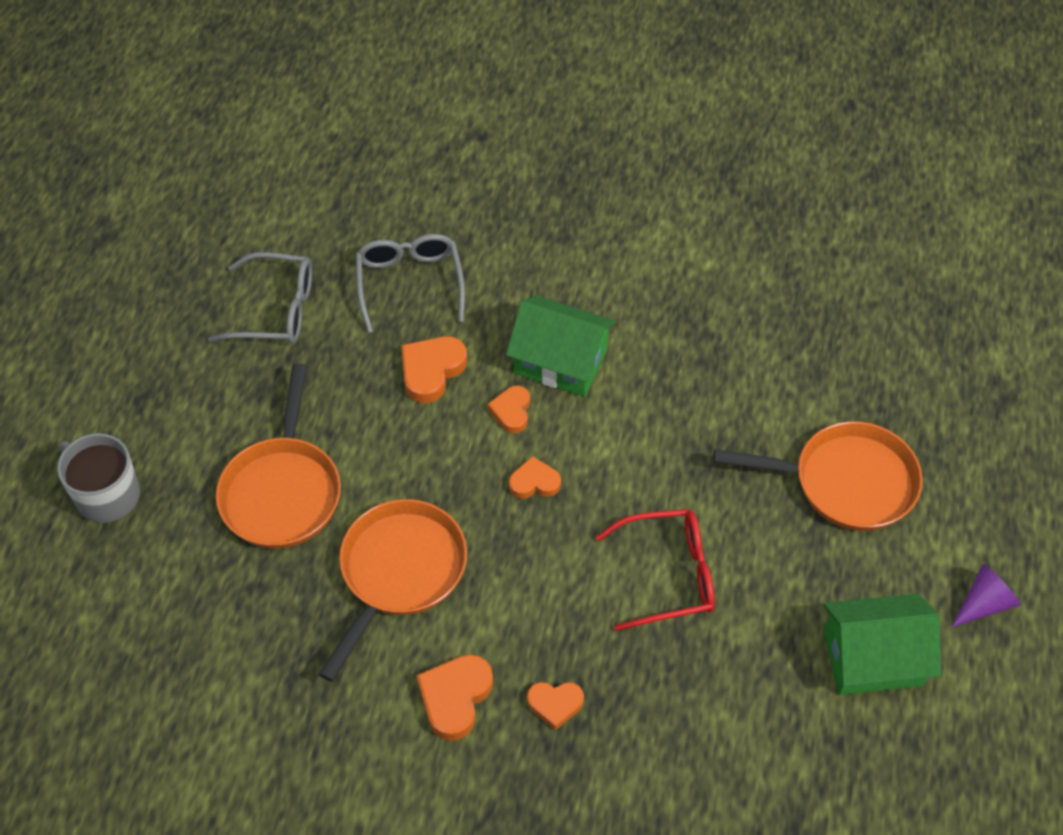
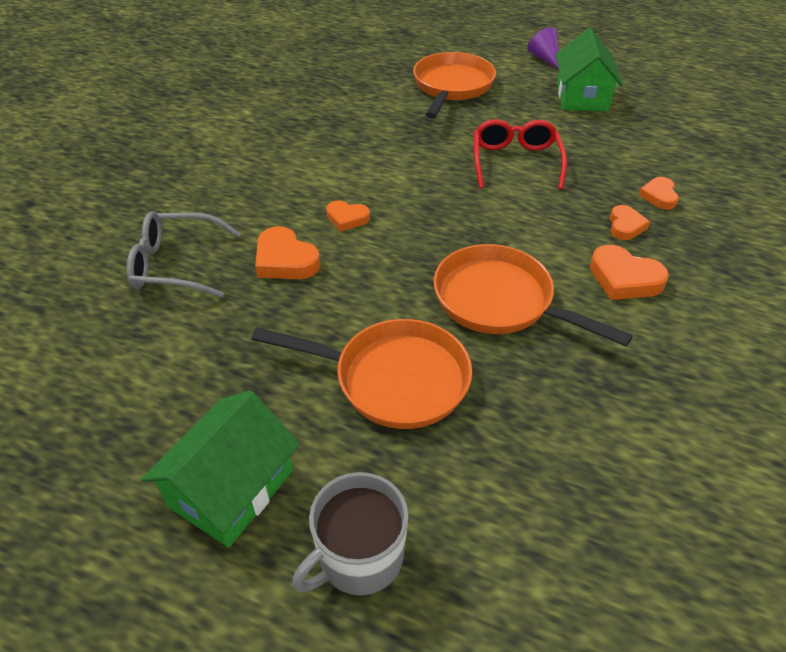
camera: 80 degrees left, 10 degrees down
grey glasses [208,252,312,344] -> none
green house [506,296,616,397] -> green house moved to [141,391,300,548]
orange heart [509,456,561,499] -> orange heart moved to [638,177,679,210]

